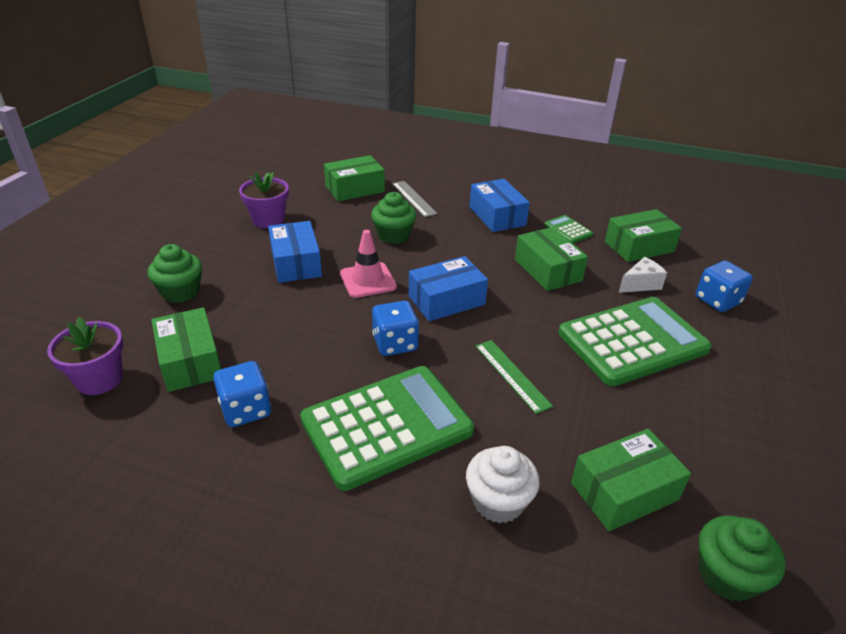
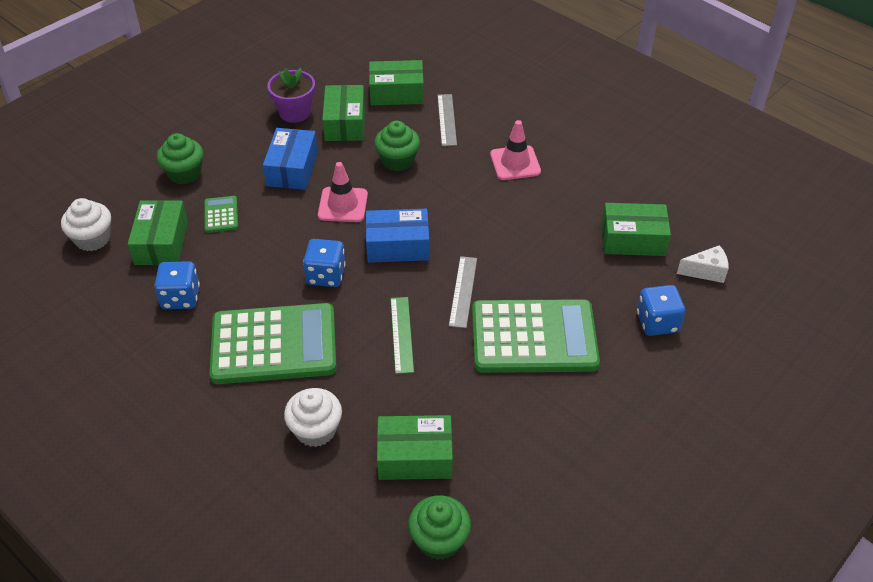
camera: 25 degrees right, 10 degrees up
purple flower pot [47,317,123,395] -> white cupcake [61,198,111,251]
blue box [469,179,530,232] -> pink traffic cone [490,120,541,180]
green box [515,227,588,291] -> green box moved to [322,85,365,141]
green calculator [544,215,593,243] -> green calculator moved to [204,196,238,233]
white cheese [619,257,667,293] -> white cheese moved to [677,245,729,283]
none -> grey ruler [449,256,477,328]

